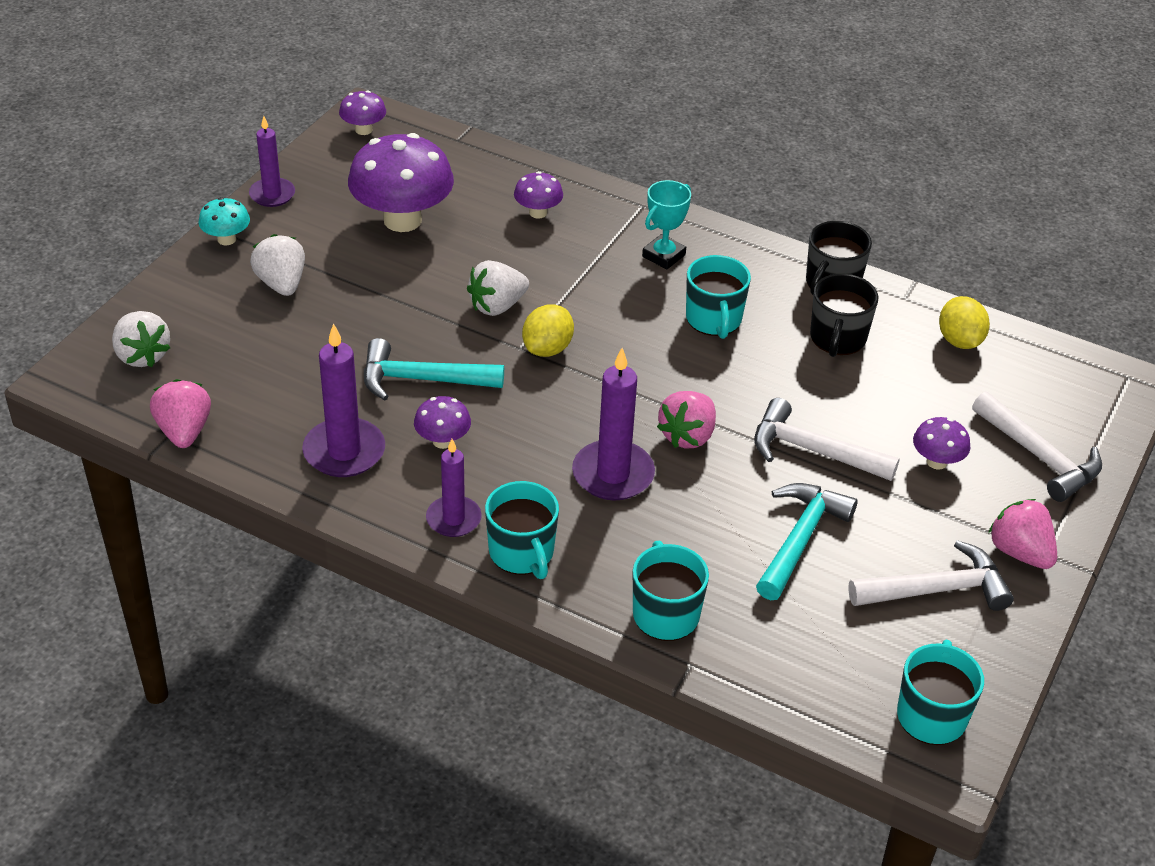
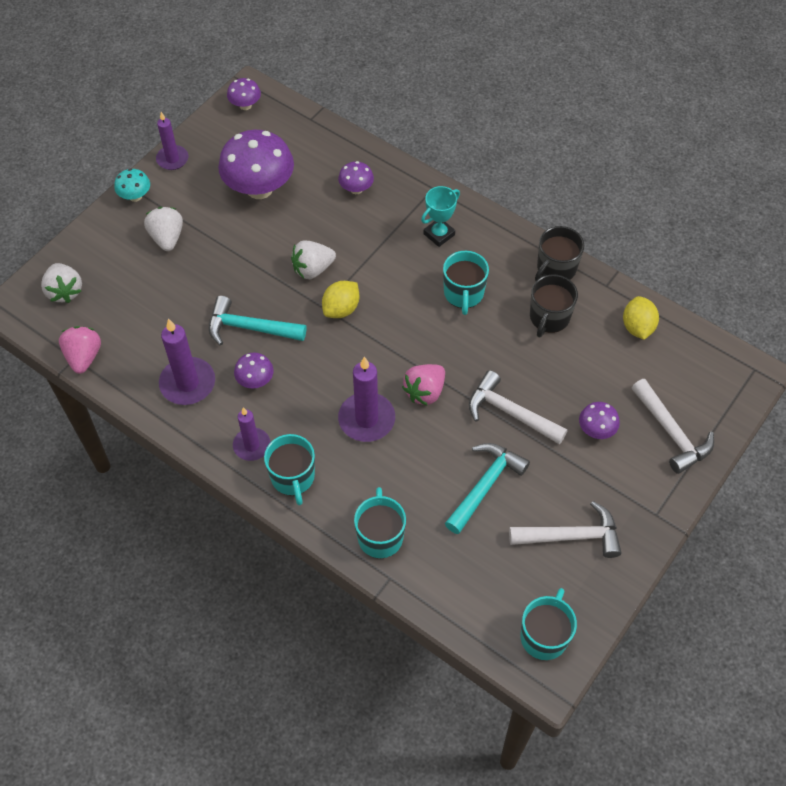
camera: 10 degrees right, 15 degrees up
pink strawberry [989,499,1057,569] -> none

